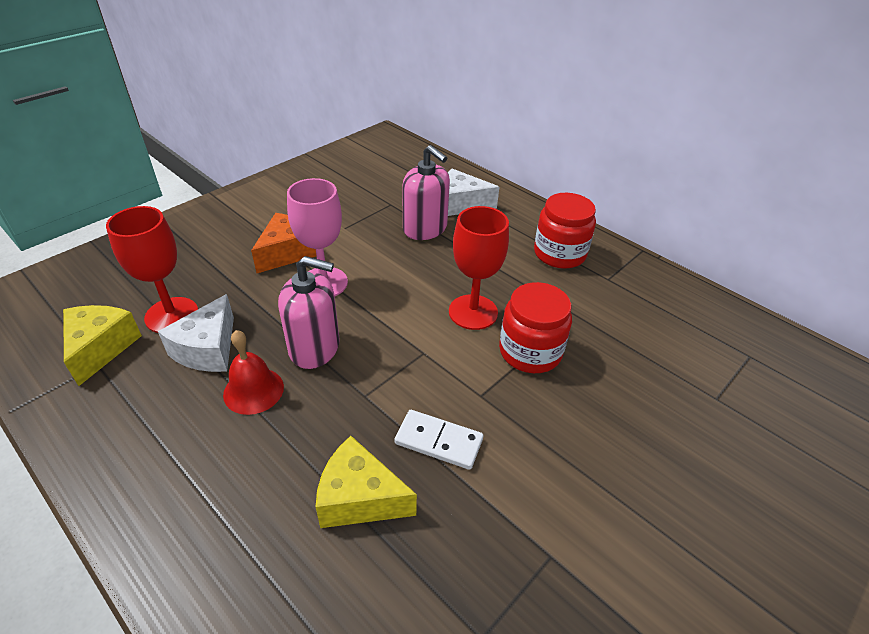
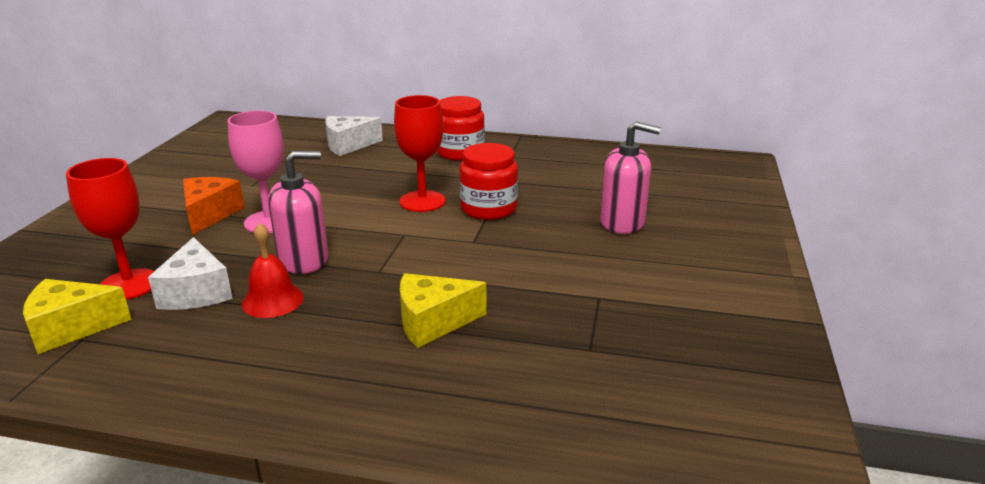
camera: 30 degrees left, 15 degrees down
yellow cheese [63,305,142,386] -> yellow cheese turned 75 degrees counterclockwise [23,279,132,354]
white domino [394,410,483,470] -> none
pink soap dispenser [402,145,450,240] -> pink soap dispenser moved to [600,122,661,234]

